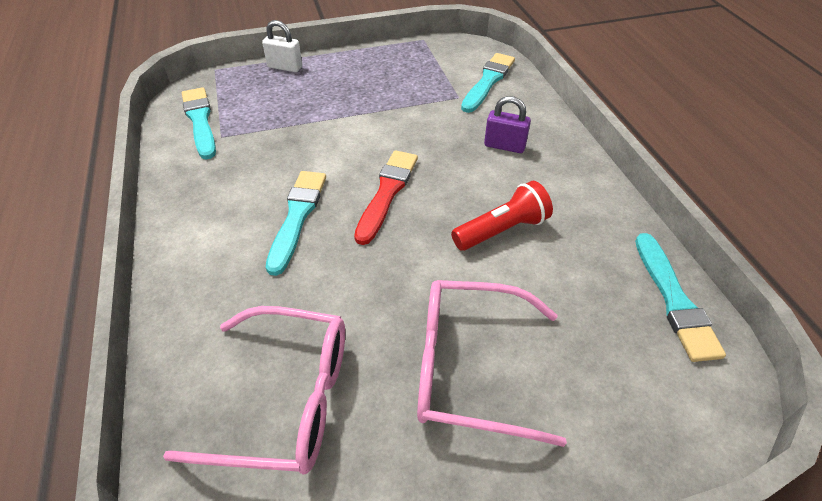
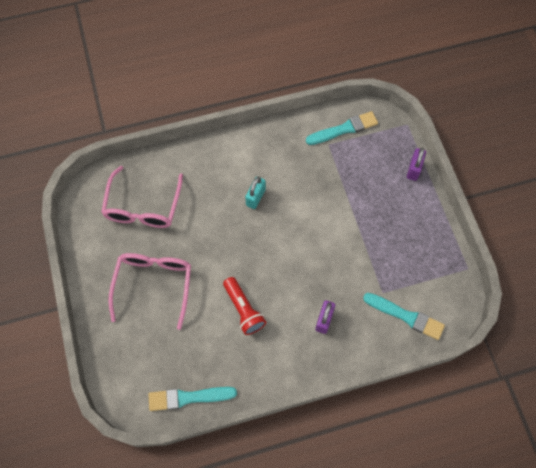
camera: 90 degrees right, 20 degrees up
white padlock [262,20,302,72] -> purple padlock [407,148,426,181]
turquoise brush [266,171,326,276] -> turquoise padlock [245,177,266,209]
red brush [354,150,418,245] -> none

